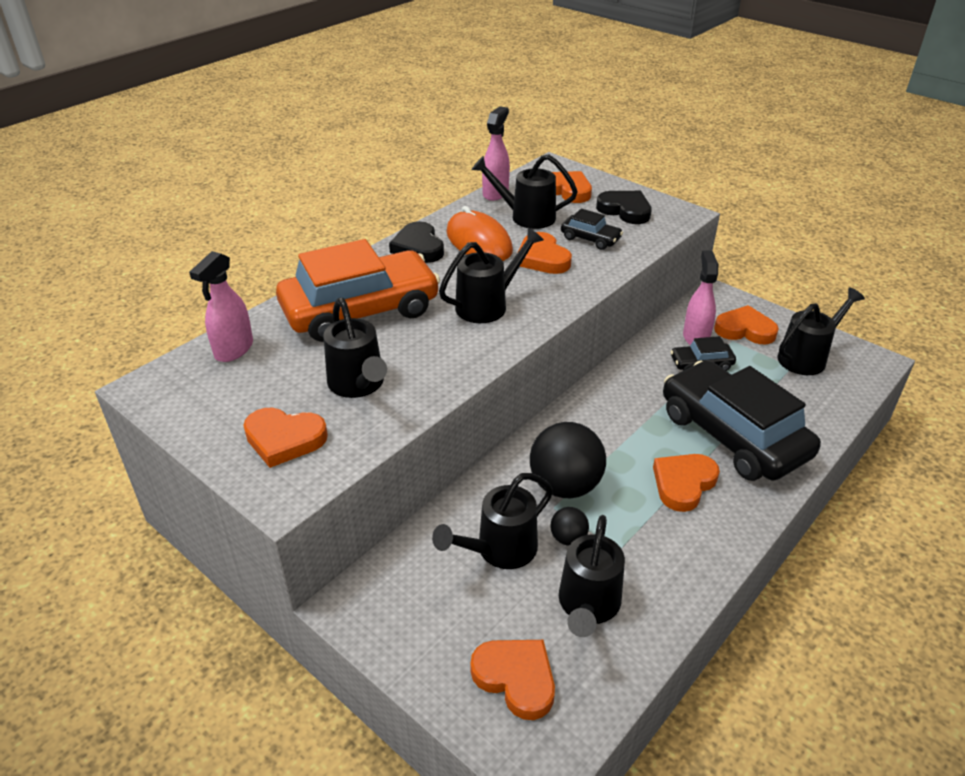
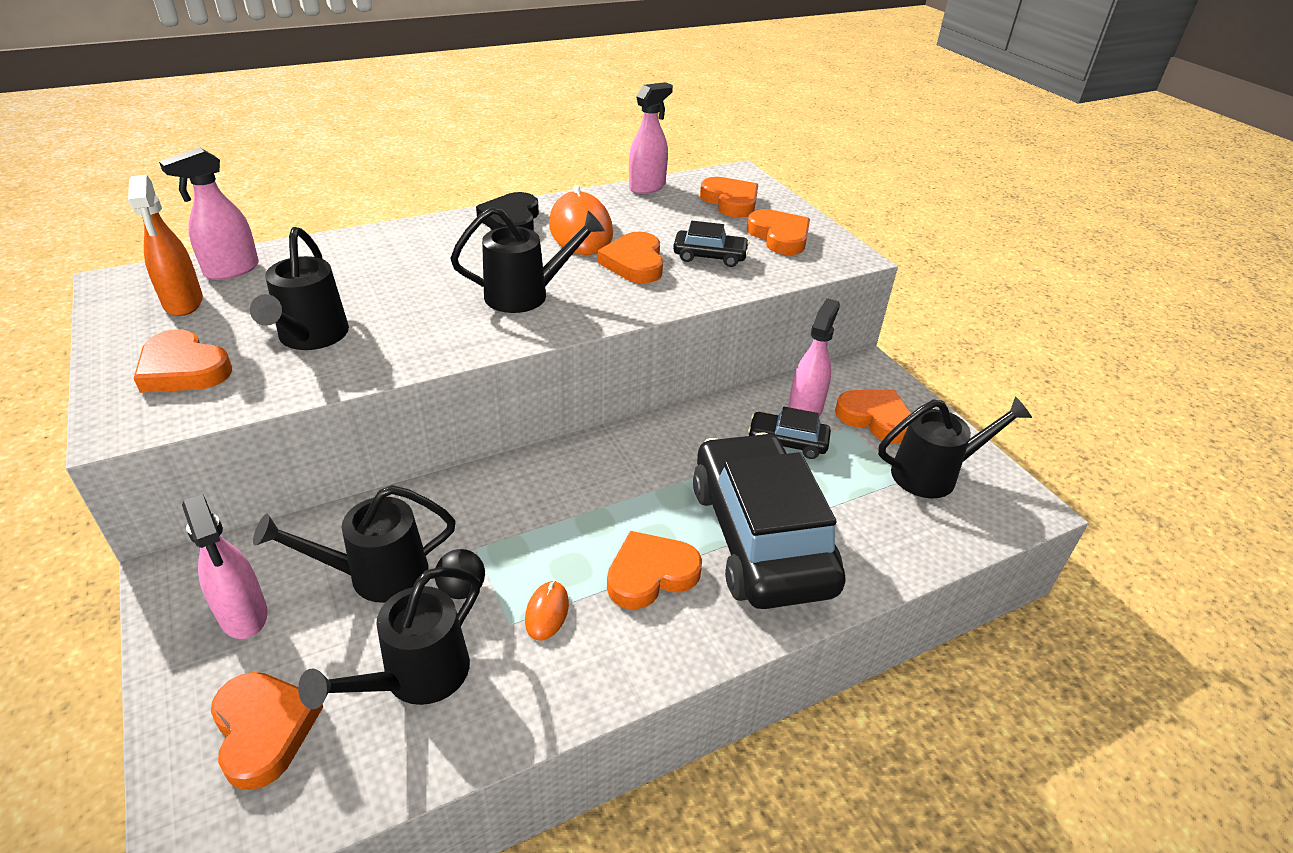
camera: 20 degrees right, 0 degrees up
orange car [276,239,440,342] -> none
black watering can [472,154,578,229] -> none
black ball [530,422,606,498] -> none
black car [561,209,623,250] -> black car turned 45 degrees counterclockwise [673,221,750,267]
black heart [596,191,652,224] -> orange heart [747,209,810,255]
none -> orange spray bottle [128,175,203,316]
none -> pink spray bottle [182,494,268,639]
none -> orange mouse [525,581,569,640]

